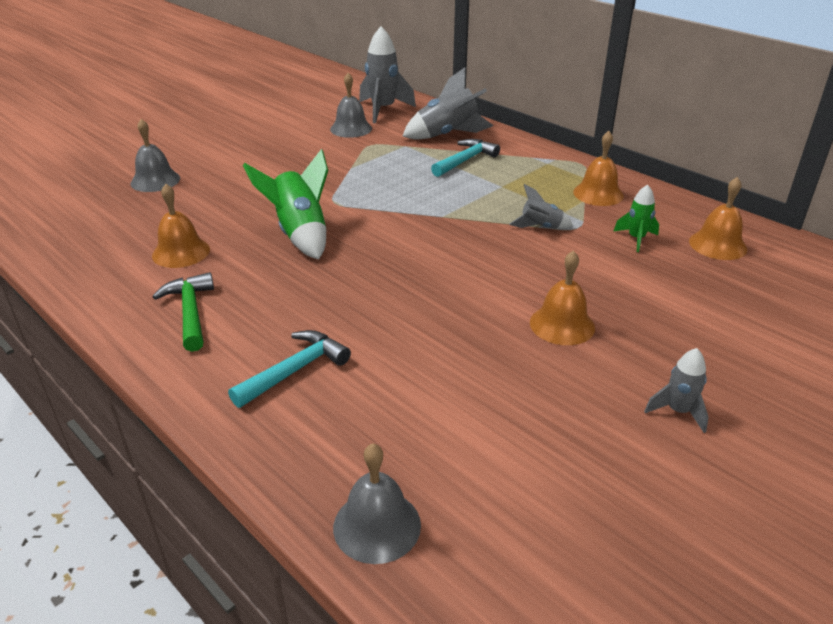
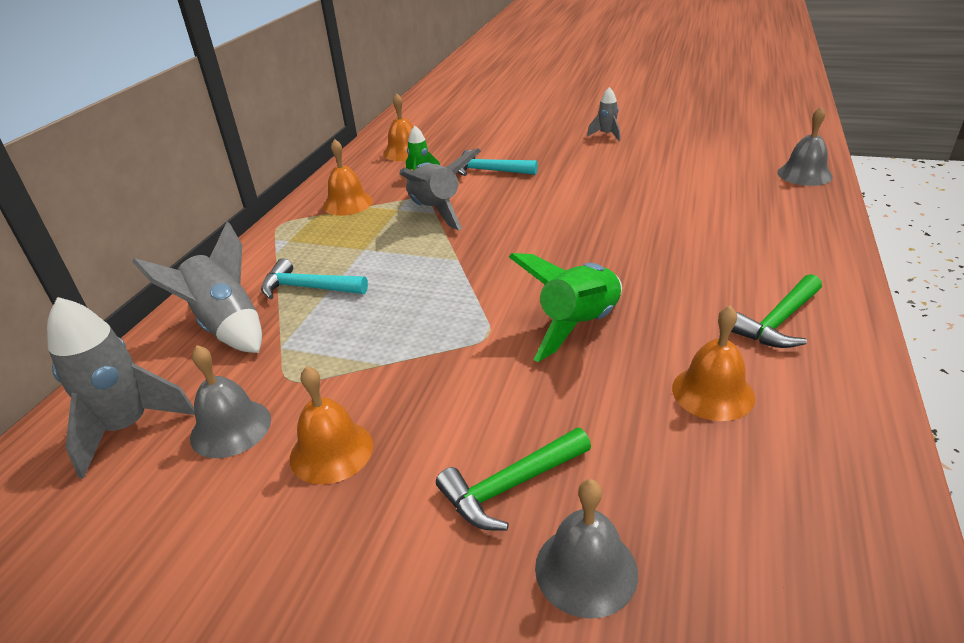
camera: 115 degrees left, 0 degrees up
turquoise hammer [228,330,351,408] -> turquoise hammer moved to [458,150,538,176]
grey rocket [509,184,573,229] -> grey rocket [399,148,481,230], size x1.85
orange bell [530,251,595,345] -> orange bell moved to [290,366,373,484]
none -> green hammer [436,428,591,531]

